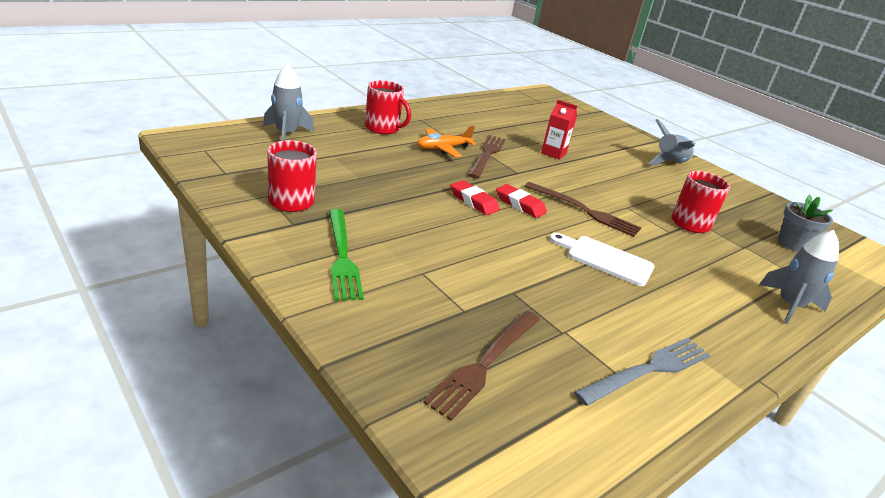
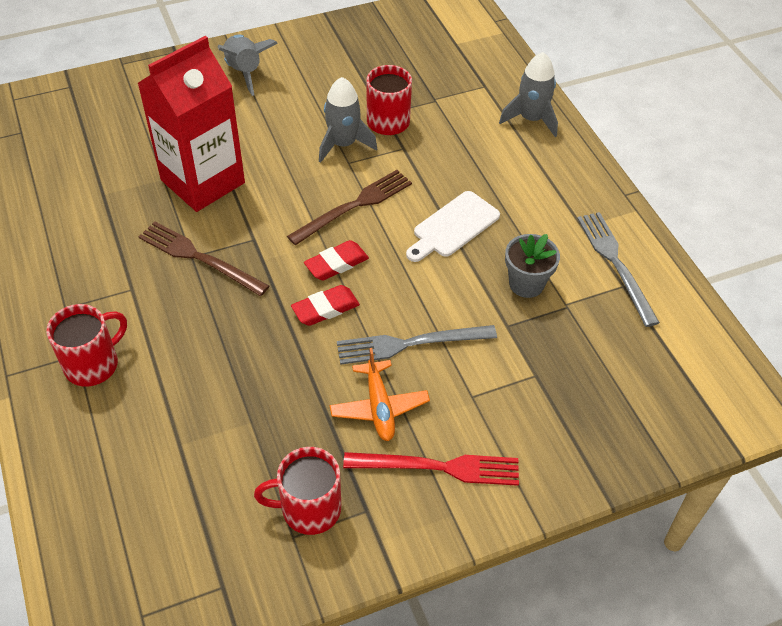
camera: 70 degrees left, 20 degrees up
grey rocket [263,64,314,141] -> grey rocket moved to [319,77,377,163]
green fork [329,209,364,301] -> red fork [343,452,519,486]
orange plane [417,126,476,157] -> orange plane moved to [330,348,430,441]
brown fork [423,311,540,421] -> none
red carton [541,100,577,160] -> red carton [137,36,245,212], size x2.22
grey flower pot [778,195,833,252] -> grey flower pot moved to [505,234,560,298]
none -> grey fork [337,325,497,365]

